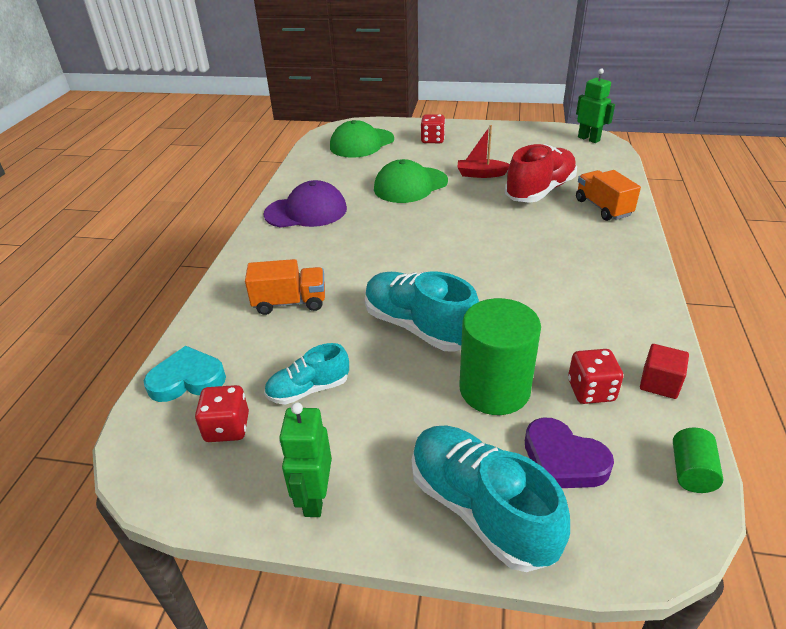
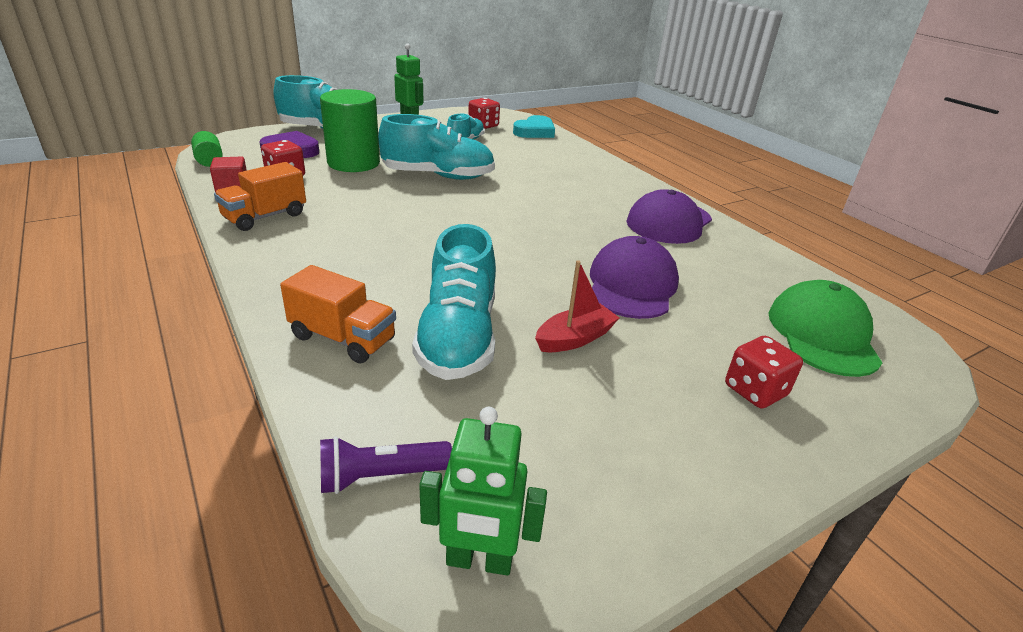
camera: 135 degrees right, 5 degrees down
orange truck [245,259,325,315] -> orange truck moved to [214,162,306,231]
green cap [374,159,448,203] -> purple cap [590,236,679,319]
red shoe [505,144,577,203] -> turquoise shoe [412,224,496,380]
none -> purple flashlight [320,436,452,494]

